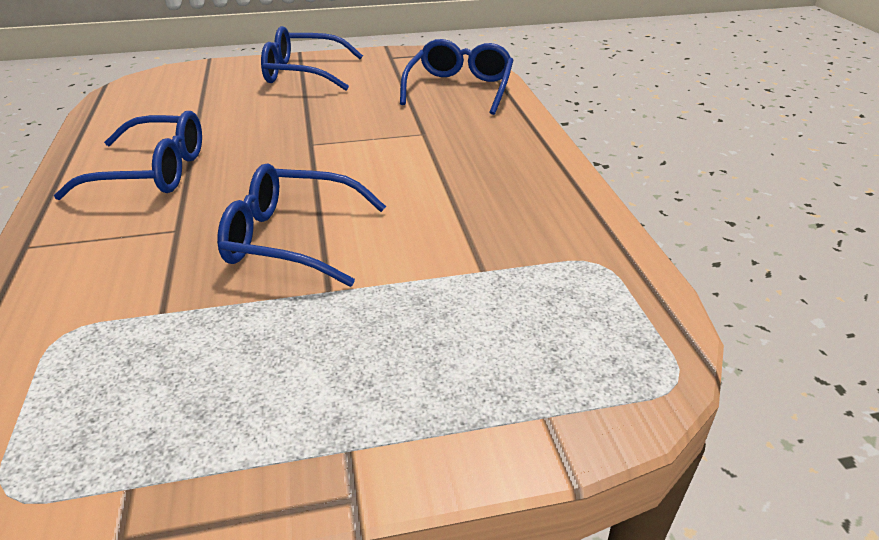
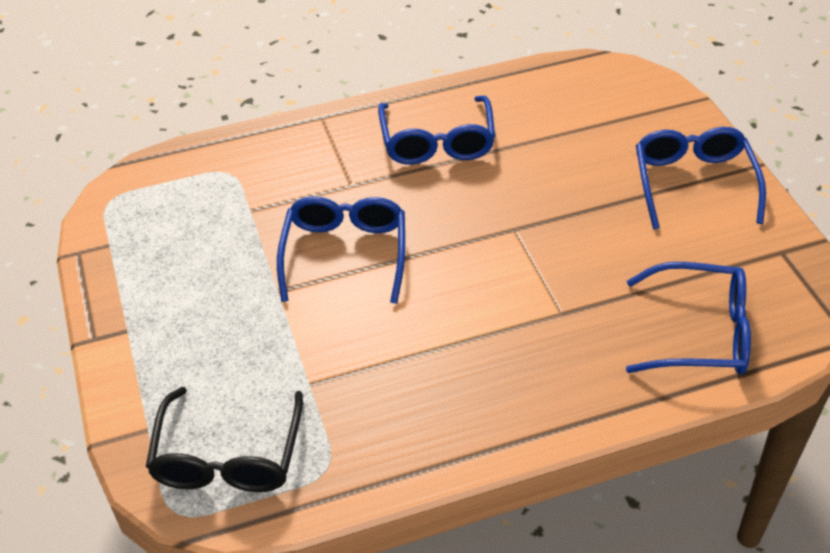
camera: 85 degrees right, 10 degrees up
none -> black glasses [146,387,303,492]

